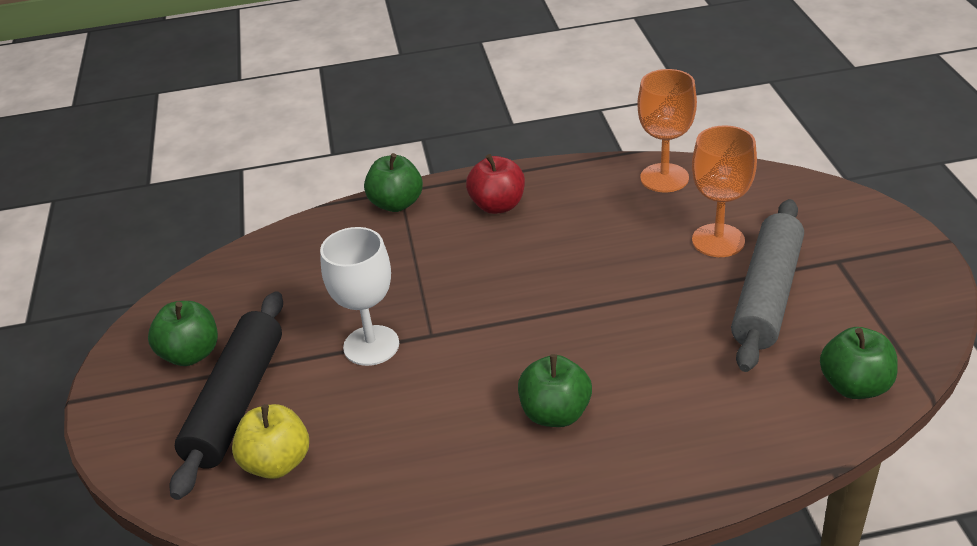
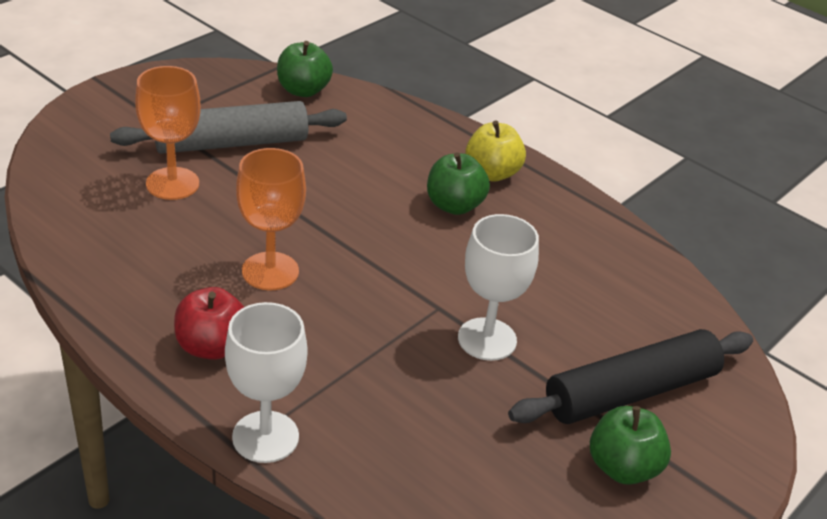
camera: 135 degrees left, 0 degrees up
yellow apple [232,404,309,479] -> yellow apple moved to [465,121,526,182]
green apple [364,153,423,212] -> white goblet [225,302,307,463]
orange goblet [637,69,697,192] -> orange goblet moved to [236,148,306,290]

